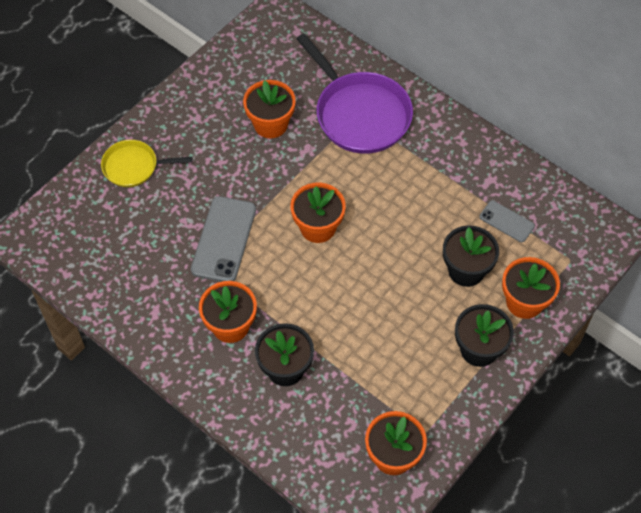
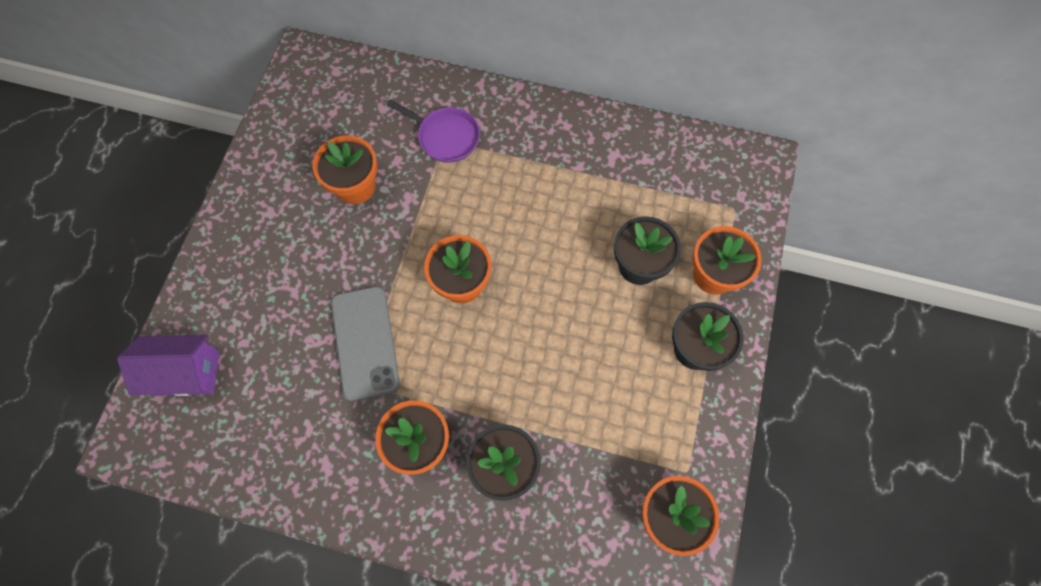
camera: 25 degrees left, 10 degrees up
yellow pan [101,140,192,187] -> none
purple pan [296,33,413,154] -> purple pan [387,99,480,163], size x0.56
grey phone [479,201,535,242] -> none
none -> purple house [117,334,219,396]

